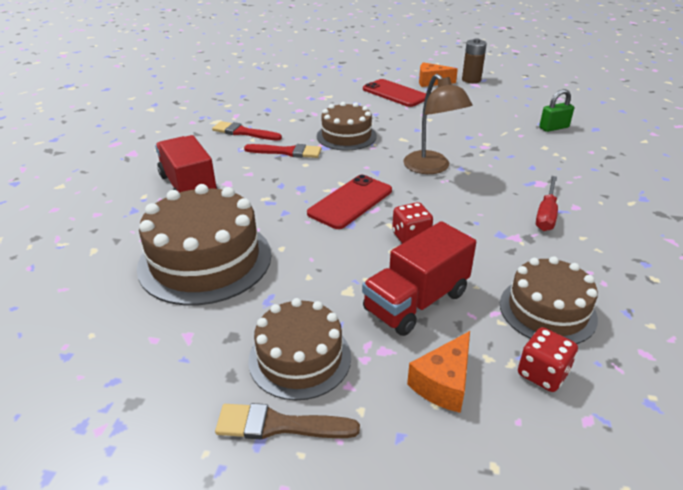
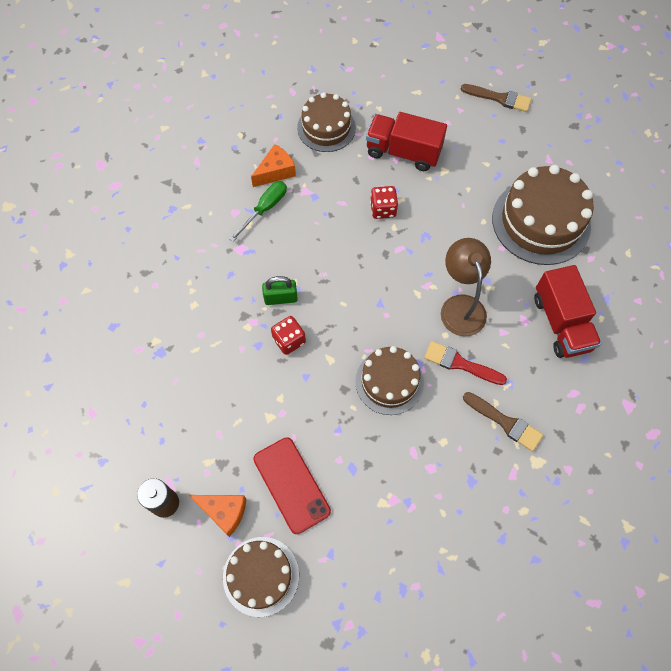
camera: 165 degrees left, 30 degrees up
red brush [212,121,282,141] -> brown brush [463,392,543,451]
brown cake [248,298,351,400] -> brown cake moved to [223,537,299,617]
red phone [307,175,392,229] -> none
red truck [362,221,476,336] -> red truck turned 135 degrees counterclockwise [366,112,447,171]
brown lamp [403,74,472,174] -> brown lamp moved to [441,238,491,336]
orange cheese [407,331,470,413] -> orange cheese moved to [251,144,296,187]
red dice [518,327,578,392] -> red dice moved to [271,316,306,355]
red screwdriver [536,176,558,231] -> green screwdriver [230,181,287,242]
green padlock [539,89,574,132] -> green padlock moved to [262,276,298,305]

